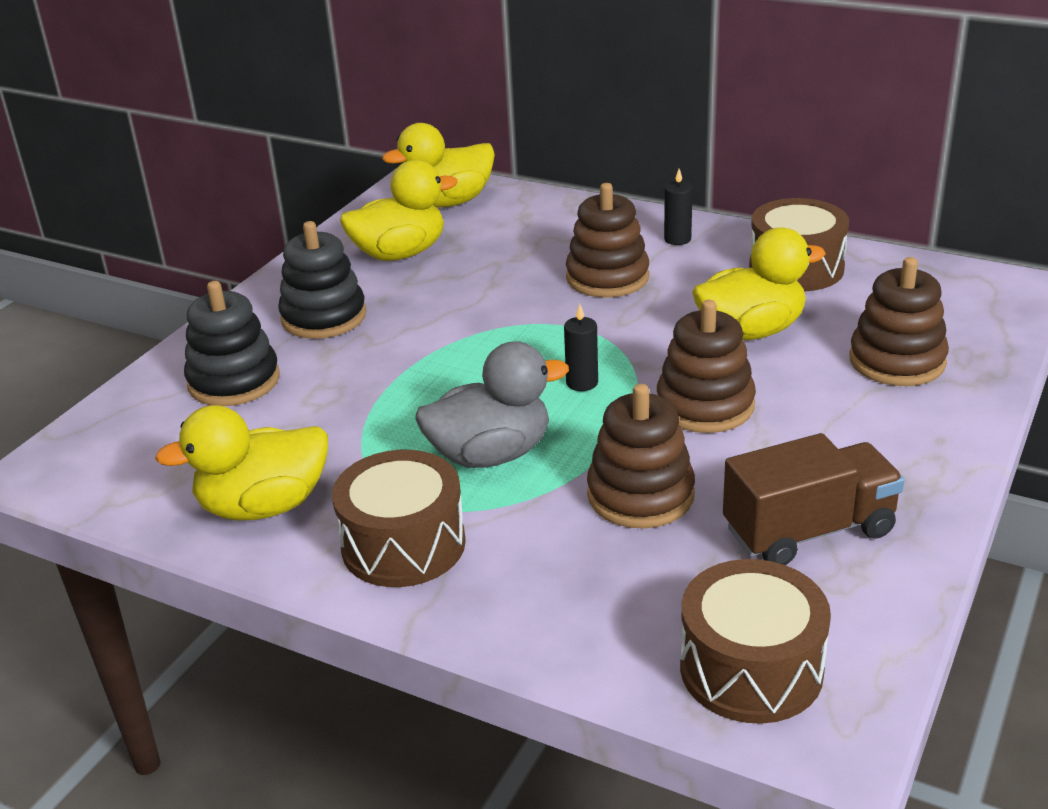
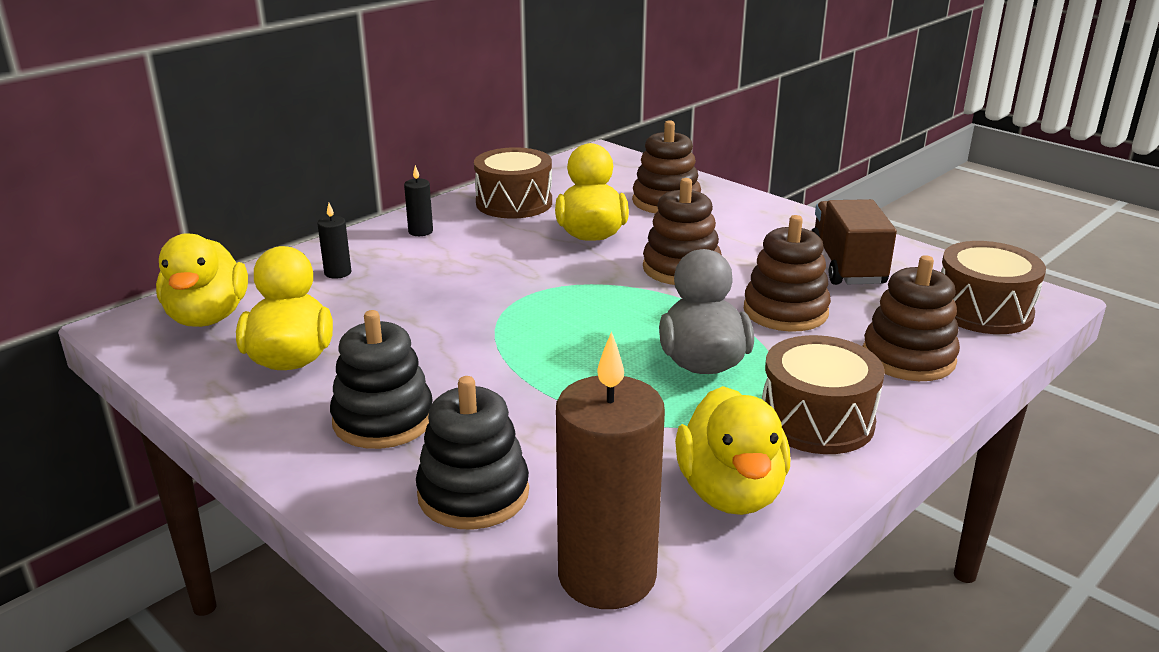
camera: 75 degrees left, 5 degrees down
black candle [564,304,598,391] -> black candle moved to [317,203,351,279]
brown stacking toy [566,183,649,298] -> brown stacking toy moved to [863,255,960,381]
none -> brown candle [556,331,665,609]

